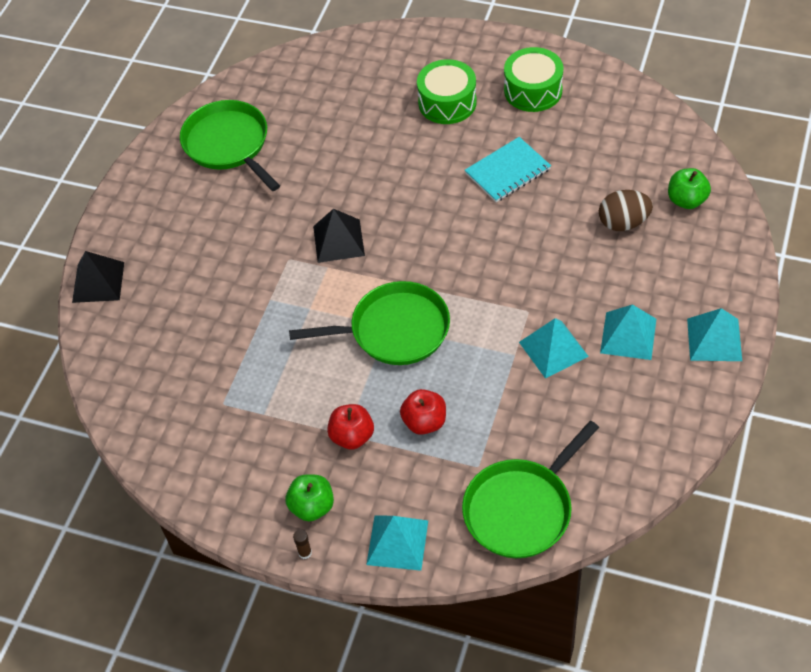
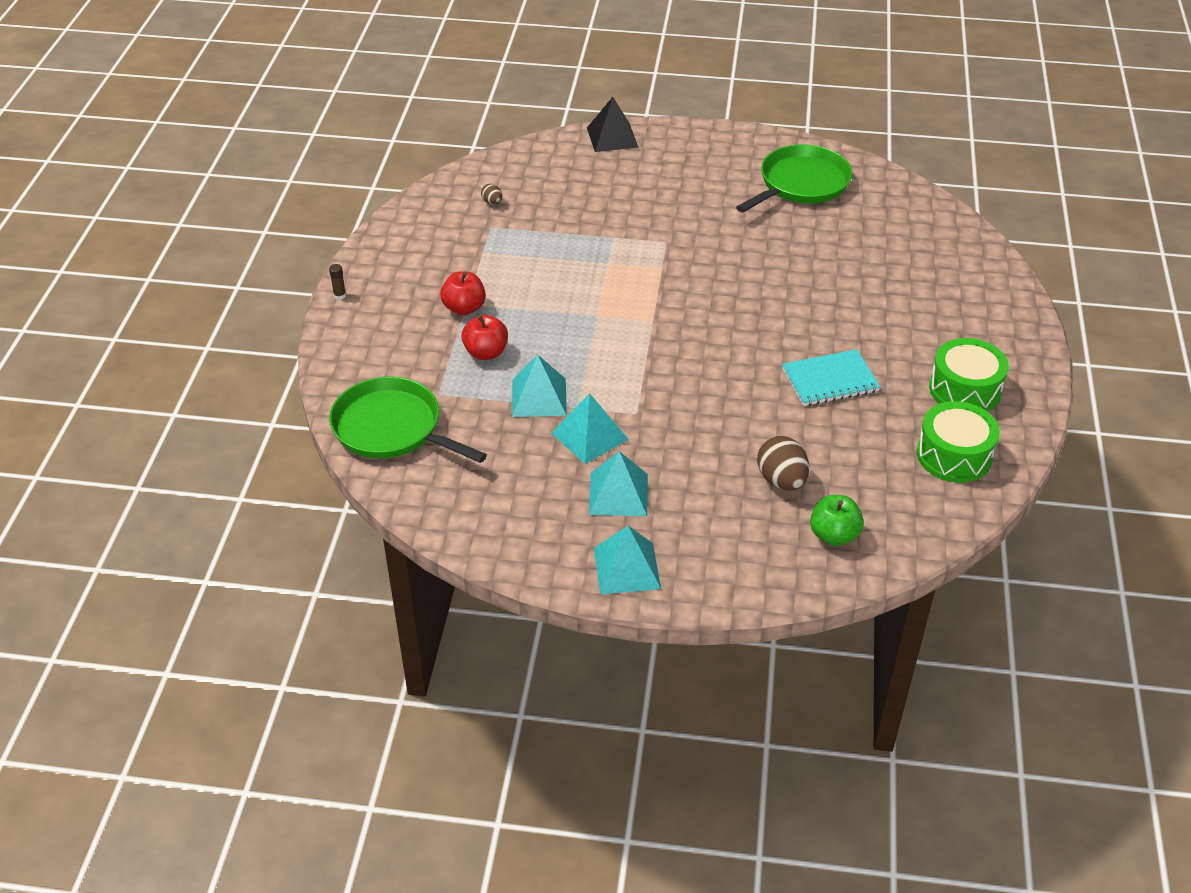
camera: 75 degrees right, 10 degrees down
green apple [286,474,334,521] -> none
green pan [289,281,450,365] -> none
black pyramid [313,209,365,263] -> none
turquoise pyramid [366,515,428,571] -> turquoise pyramid moved to [512,355,567,417]
green drum [417,59,477,124] -> green drum moved to [917,401,1000,483]
turquoise notebook [465,137,551,202] -> turquoise notebook turned 60 degrees counterclockwise [782,349,880,406]
none -> brown egg [481,184,502,205]

